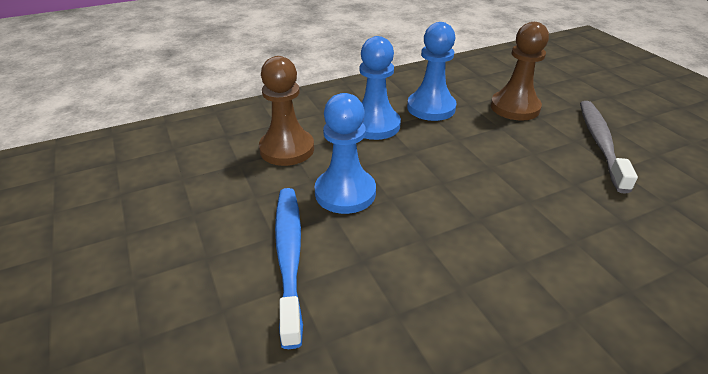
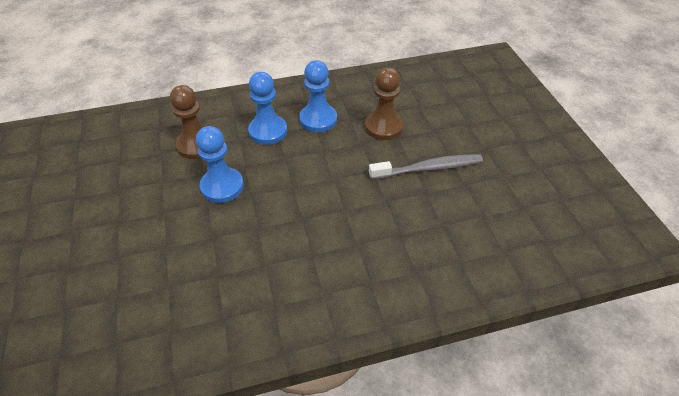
camera: 10 degrees right, 10 degrees up
blue toothbrush [275,188,303,349] -> none
grey toothbrush [580,101,638,194] -> grey toothbrush turned 60 degrees clockwise [369,154,483,180]

